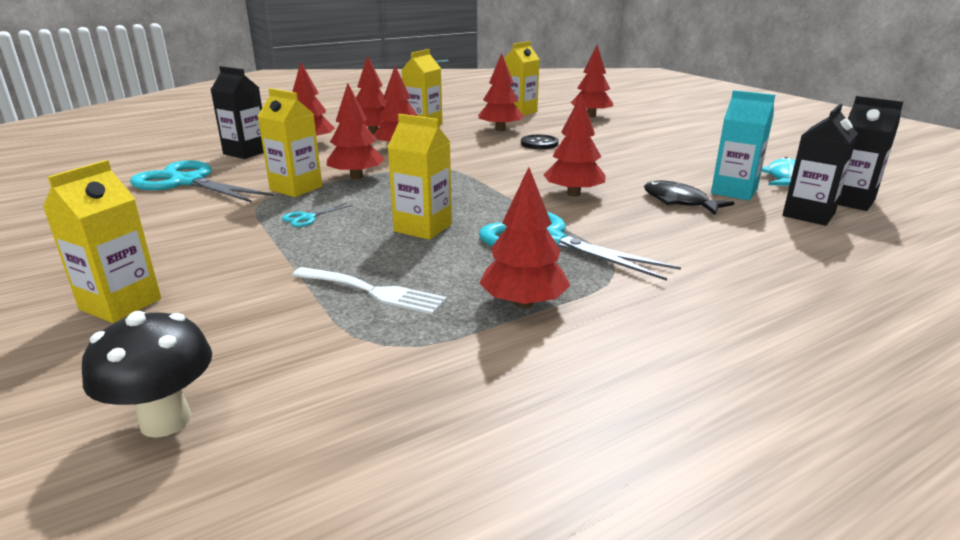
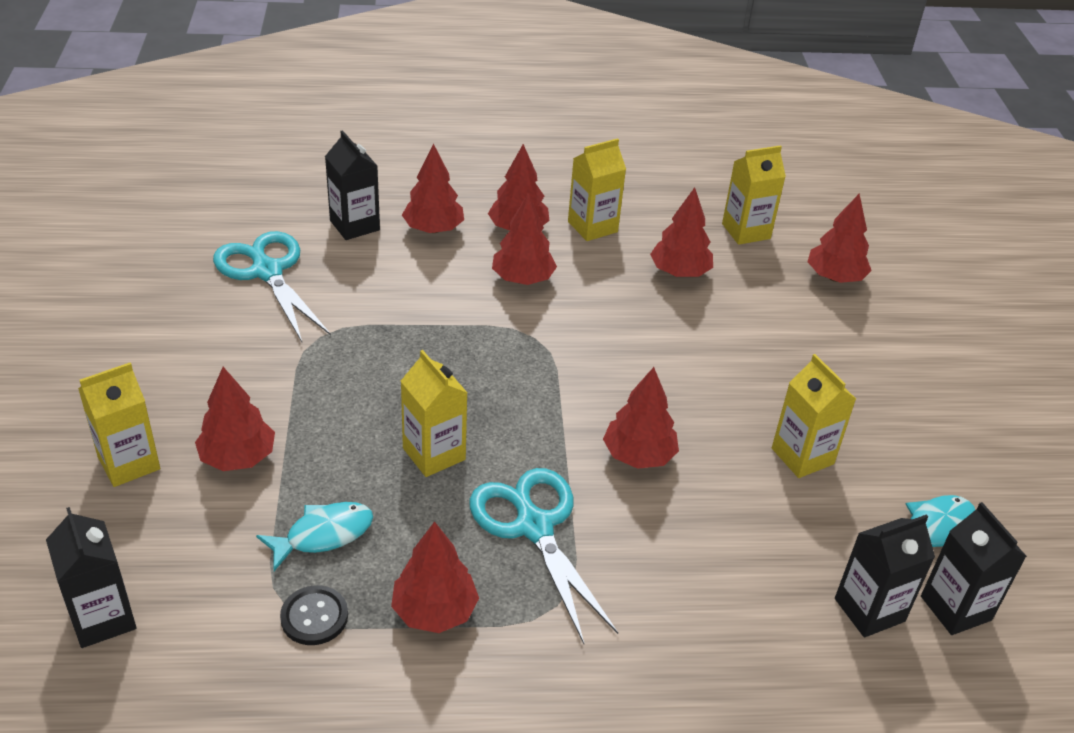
camera: 25 degrees right, 15 degrees up
black mushroom [82,311,212,438] -> black carton [46,507,137,648]
yellow carton [258,88,322,197] -> yellow carton moved to [772,354,856,478]
turquoise scissors [282,203,353,227] -> none
white fork [292,267,447,315] -> turquoise fish [256,502,373,571]
red tree [327,83,385,179] -> red tree moved to [195,367,275,471]
black button [521,134,559,149] -> black button moved to [280,585,348,645]
black fish [644,180,734,215] -> none
turquoise carton [711,90,775,200] -> none

